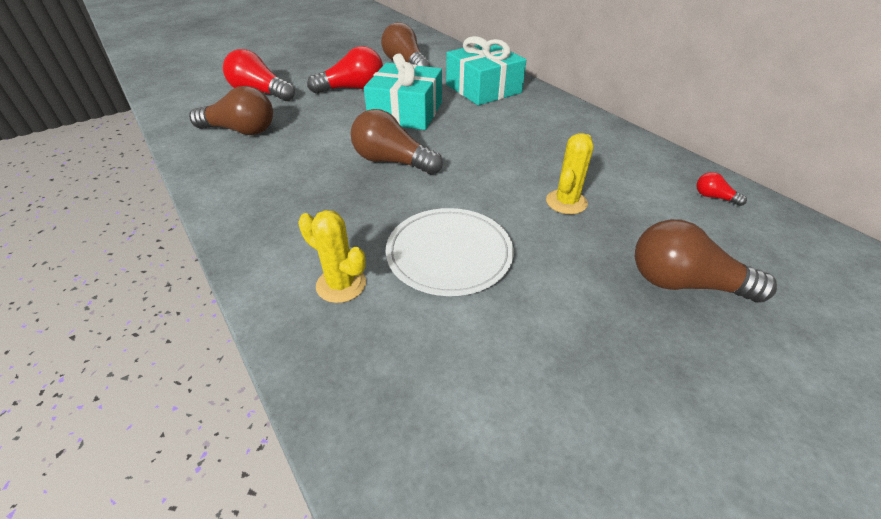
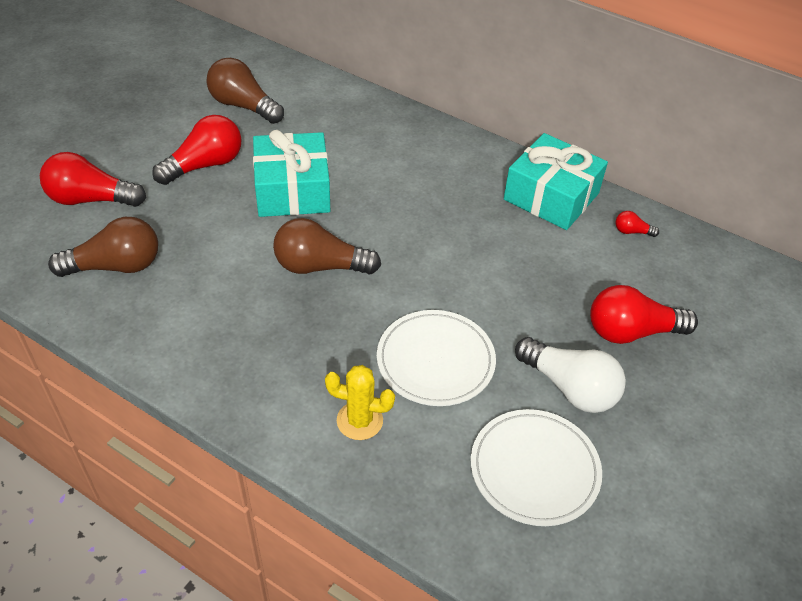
camera: 25 degrees left, 5 degrees up
turquoise gift [446,36,526,105] -> turquoise gift moved to [504,133,608,230]
yellow cactus [546,133,593,214] -> none
brown light bulb [635,219,777,303] -> red light bulb [590,285,698,344]
none -> white plate [471,409,602,526]
none -> white light bulb [515,337,626,413]

